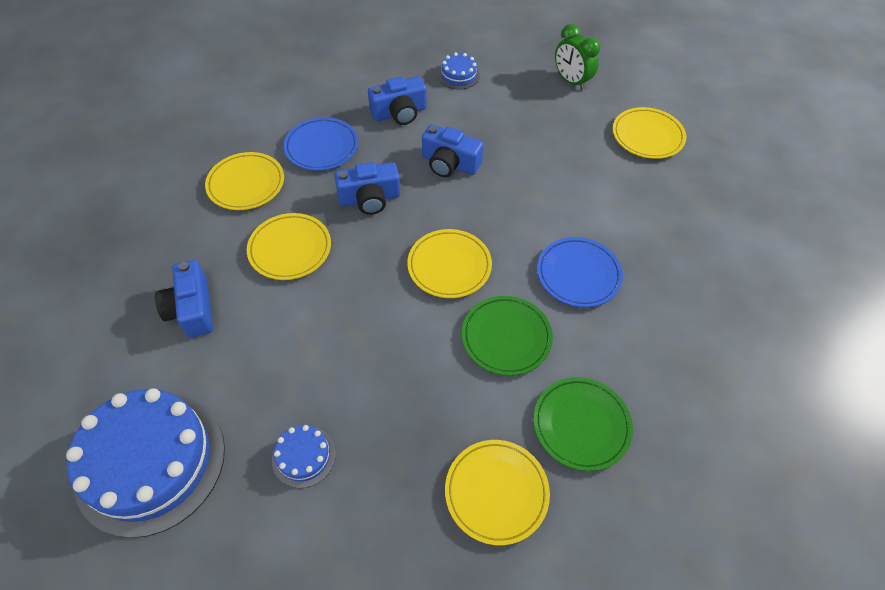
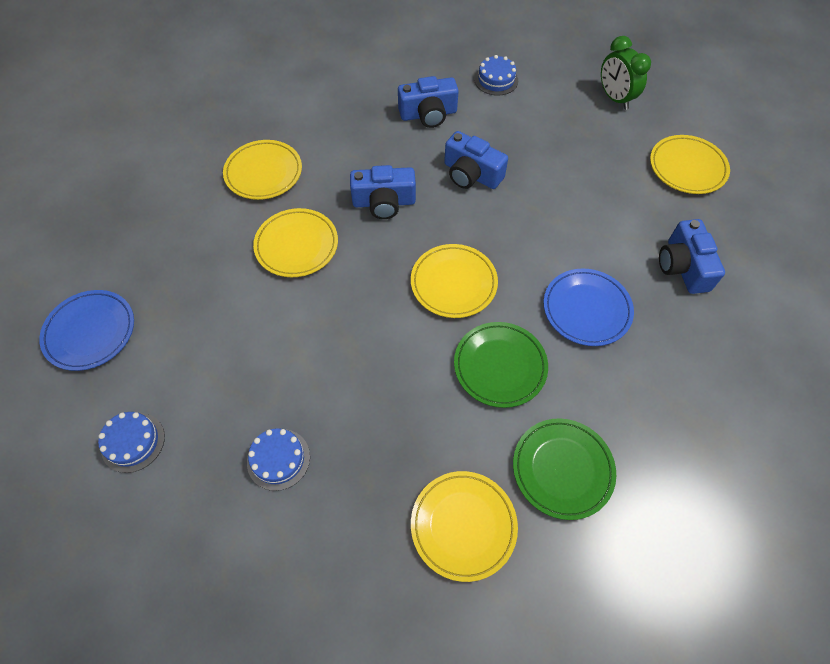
camera: 10 degrees right, 5 degrees up
blue cake [66,388,225,538] -> blue cake [98,412,165,473], size x0.44
blue camera [155,260,213,338] -> blue camera moved to [659,219,725,294]
blue plate [284,117,358,171] -> blue plate moved to [39,290,134,371]

